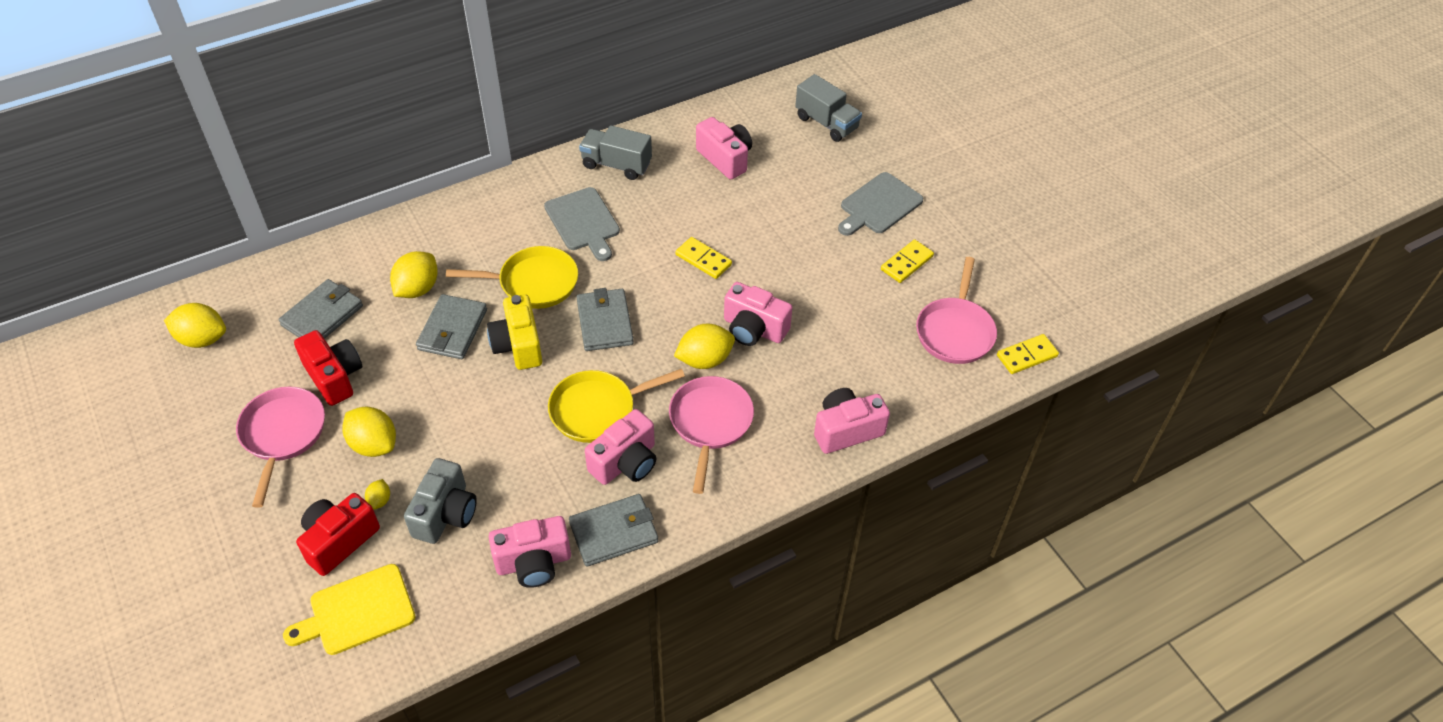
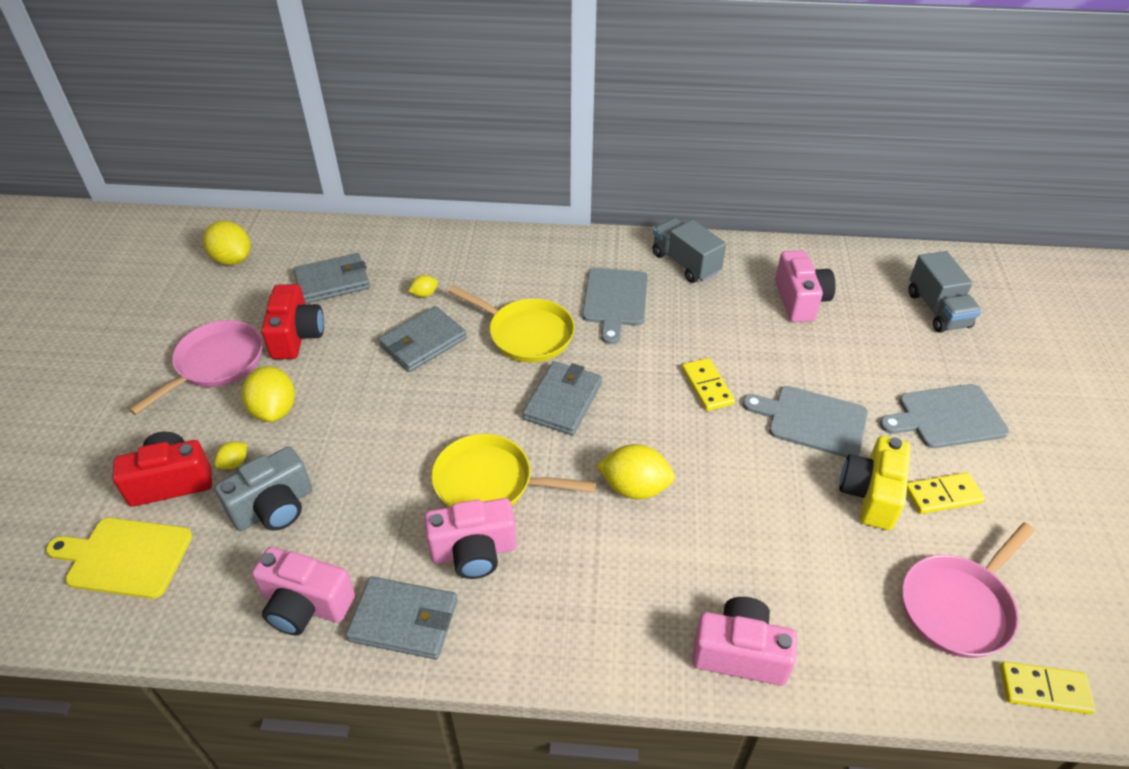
camera: 35 degrees right, 5 degrees down
yellow lemon [390,251,438,298] -> yellow lemon [408,275,438,297], size x0.50
yellow camera [487,294,542,370] -> yellow camera moved to [839,436,911,530]
pink pan [669,376,754,494] -> none
pink camera [724,282,793,346] -> none
none -> grey cutting board [743,386,868,458]

